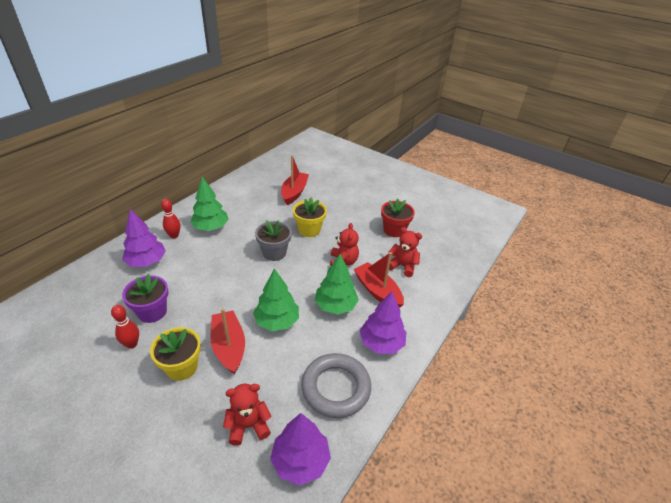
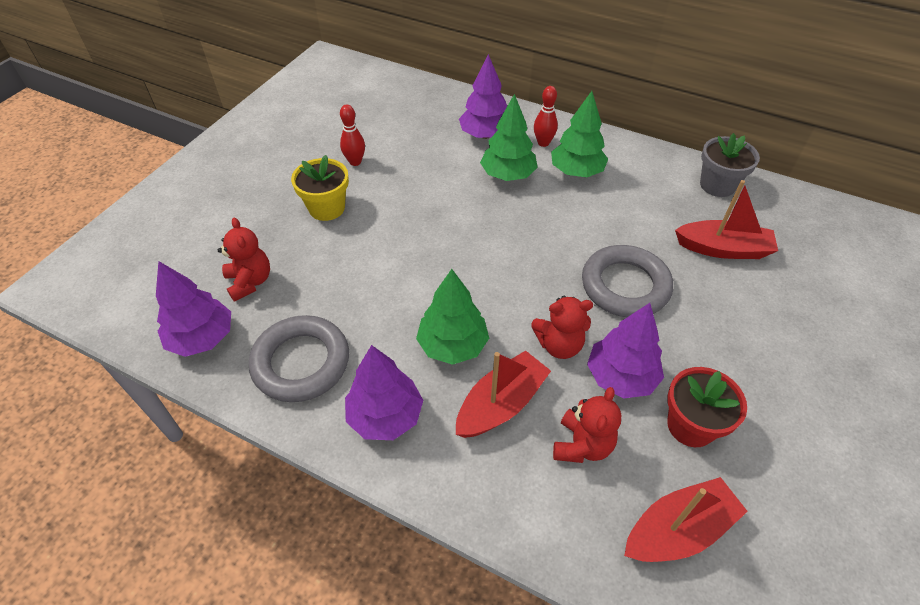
camera: 85 degrees right, 10 degrees up
purple flower pot [122,274,169,323] -> none
red boat [210,308,245,374] -> red boat moved to [624,477,748,562]
green tree [253,268,299,331] -> green tree moved to [480,94,538,181]
grey flower pot [255,220,292,261] -> grey flower pot moved to [700,133,760,197]
yellow flower pot [293,197,327,237] -> grey ring [582,245,673,317]
none -> purple tree [587,303,664,398]

